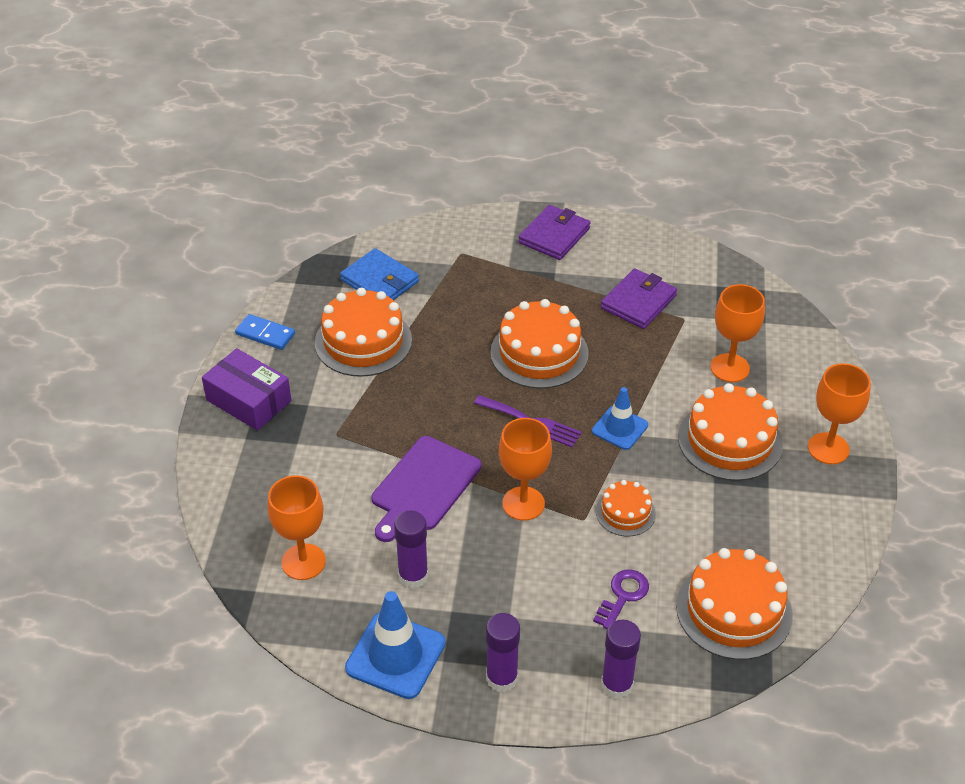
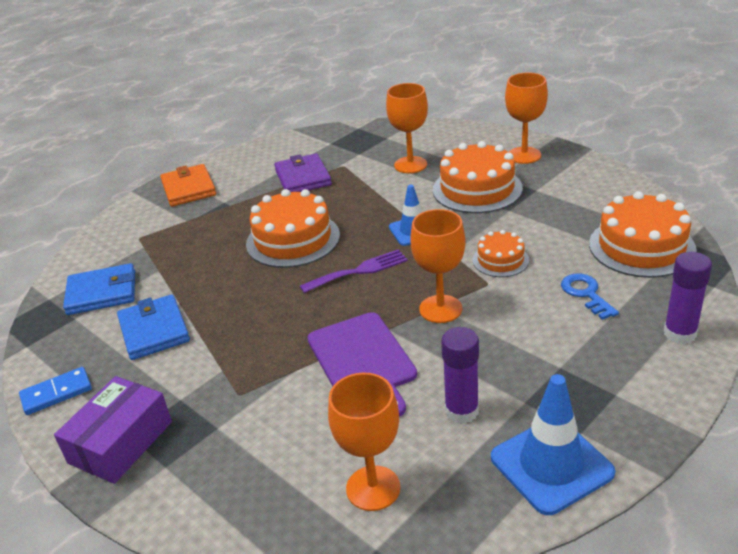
camera: 50 degrees left, 10 degrees down
purple box [202,348,291,431] -> purple box turned 45 degrees counterclockwise [54,376,172,484]
orange cake [315,288,412,377] -> blue wallet [117,294,190,360]
purple glue stick [486,613,520,692] -> none
purple wallet [518,205,591,260] -> orange wallet [160,164,216,207]
purple key [593,569,649,629] -> blue key [561,273,619,320]

